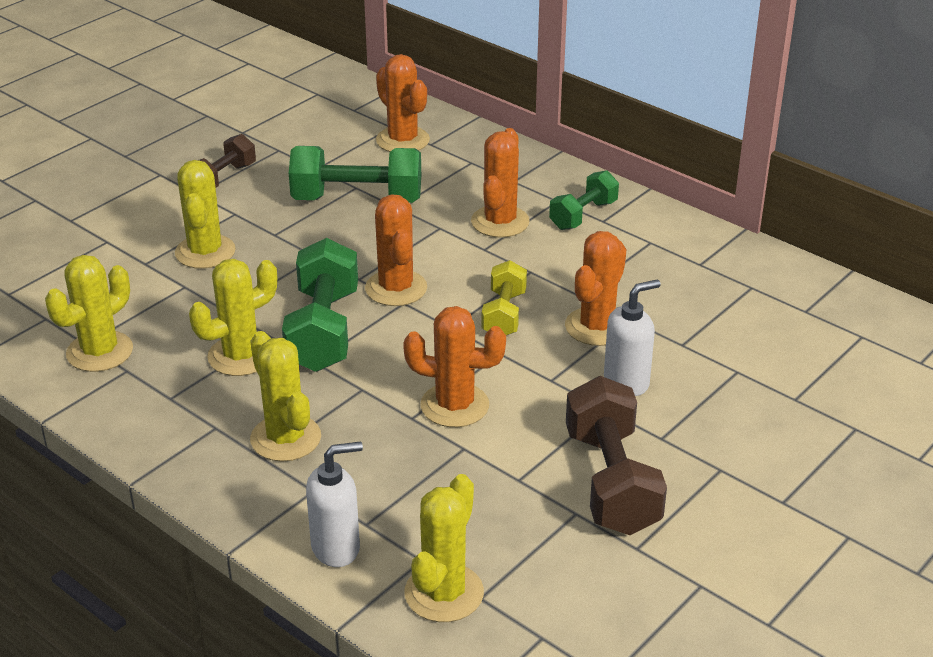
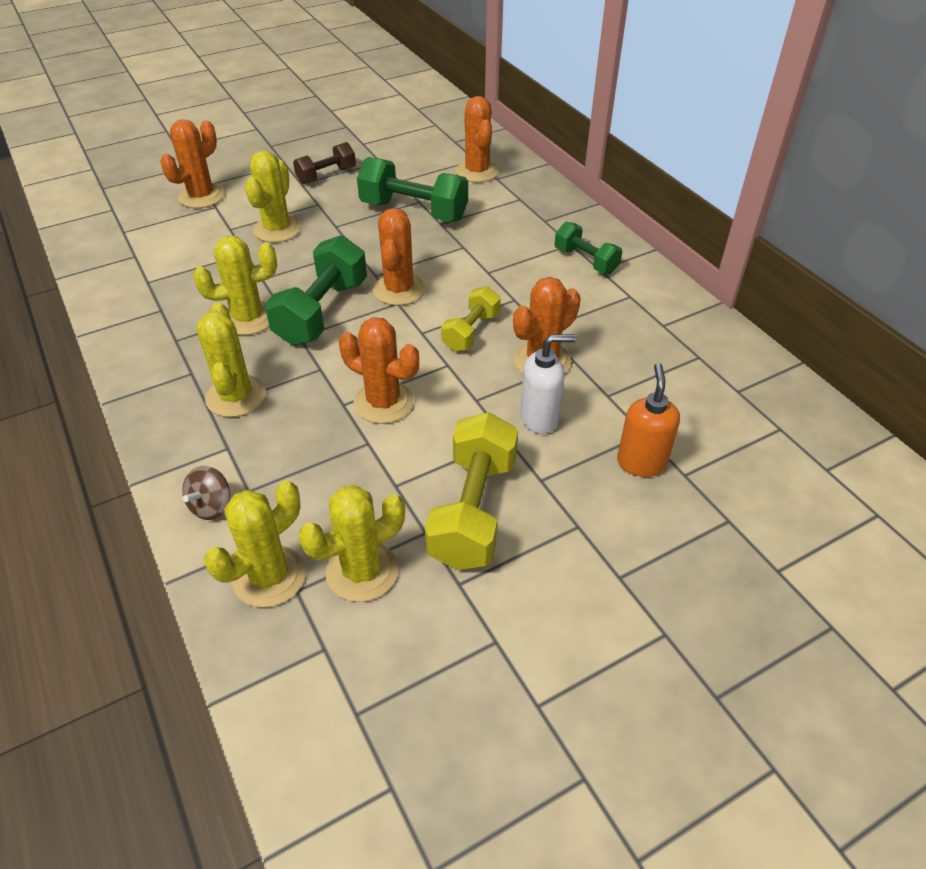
camera: 20 degrees right, 10 degrees up
yellow cactus [45,255,133,372] -> yellow cactus moved to [298,485,405,602]
white soap dispenser [306,441,363,567] -> brown spinning top [182,466,230,520]
orange cactus [471,128,530,238] -> orange cactus moved to [160,119,224,208]
green dumbbell [549,170,619,230] -> green dumbbell turned 75 degrees clockwise [555,222,622,274]
brown dumbbell [566,376,667,535] -> yellow dumbbell [425,412,518,570]
none -> orange soap dispenser [617,363,680,477]

